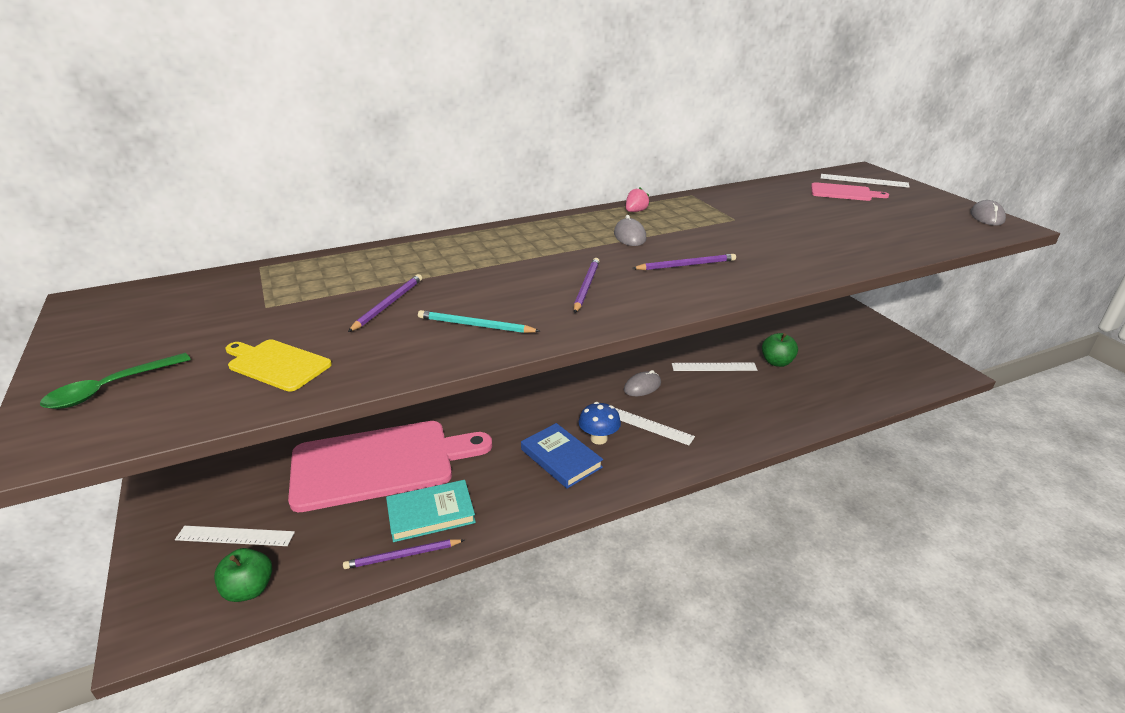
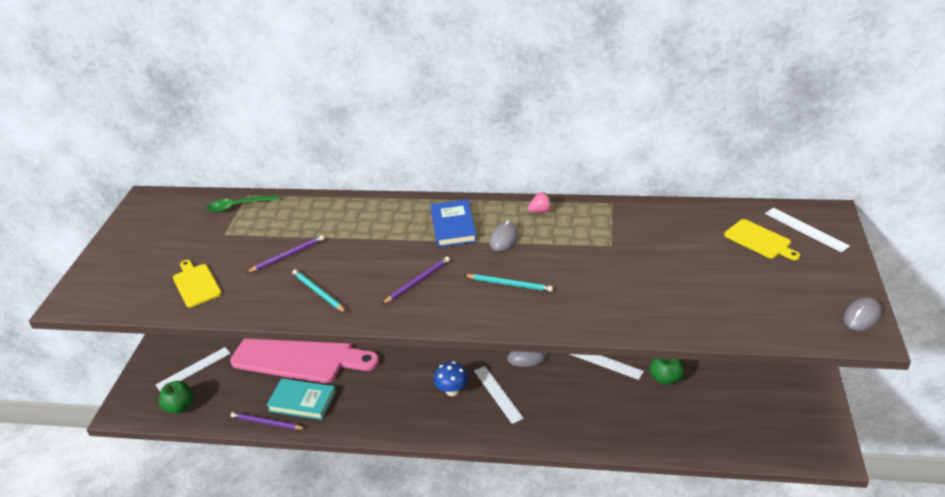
camera: 35 degrees right, 5 degrees up
green spoon [40,353,191,409] -> green spoon moved to [207,195,278,212]
white ruler [175,526,295,546] -> white ruler turned 75 degrees counterclockwise [156,347,231,392]
blue book [521,423,603,489] -> blue book moved to [431,199,477,247]
purple pencil [632,254,736,270] -> turquoise pencil [464,274,553,292]
pink cutting board [811,182,889,201] -> yellow cutting board [724,219,800,260]

